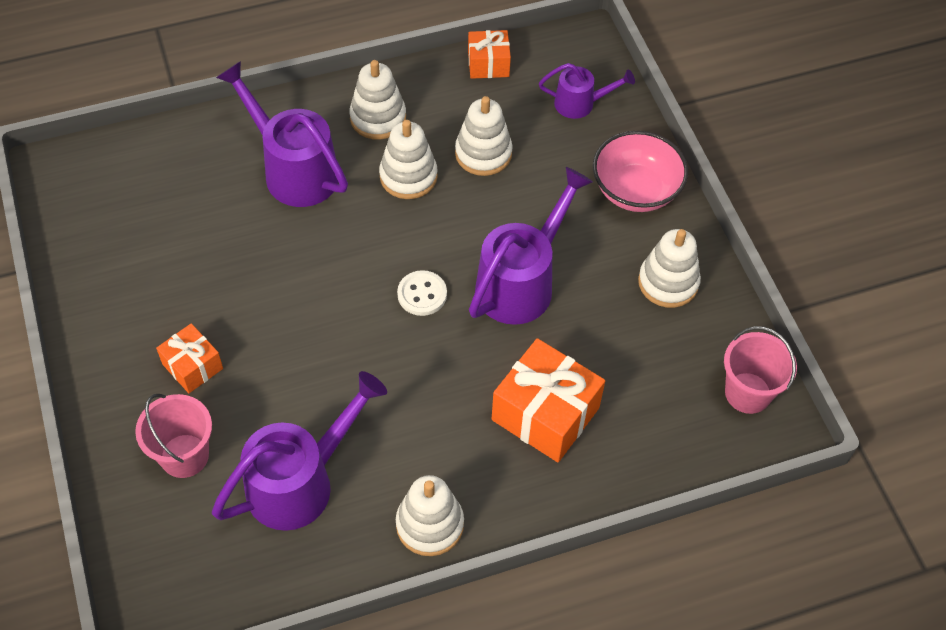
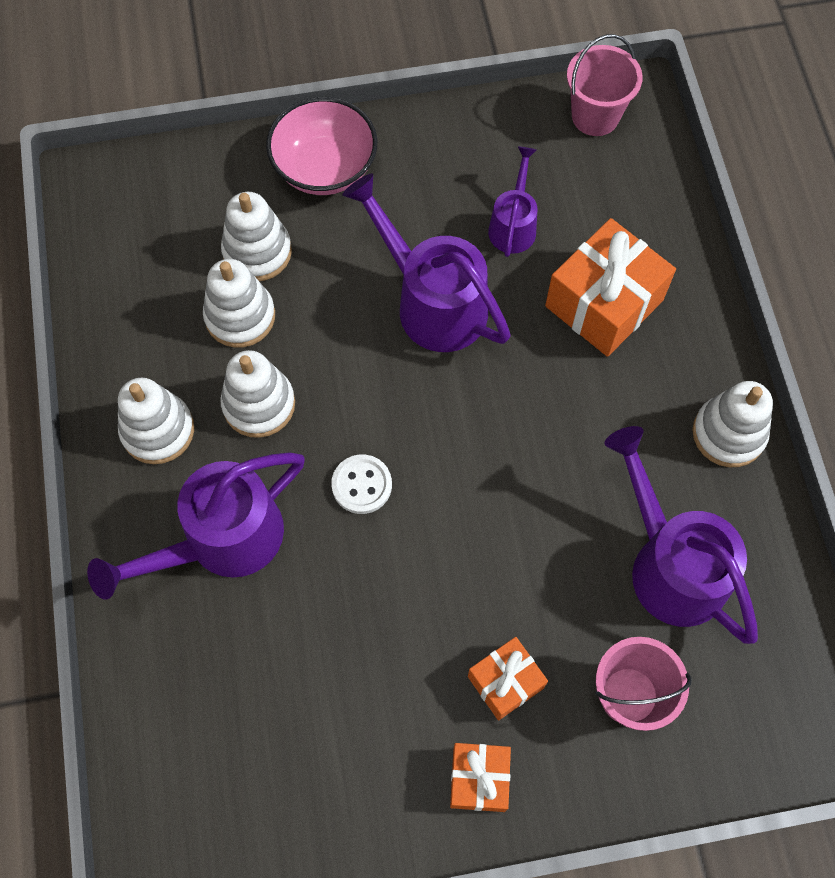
camera: 80 degrees left, 10 degrees up
white button [397,270,447,316] -> white button moved to [331,455,392,514]
orange gift [468,30,511,79] -> orange gift moved to [450,743,511,812]
purple watering can [539,63,635,119] -> purple watering can moved to [488,147,538,257]
white stacking toy [638,229,701,308] -> white stacking toy moved to [221,192,292,281]

